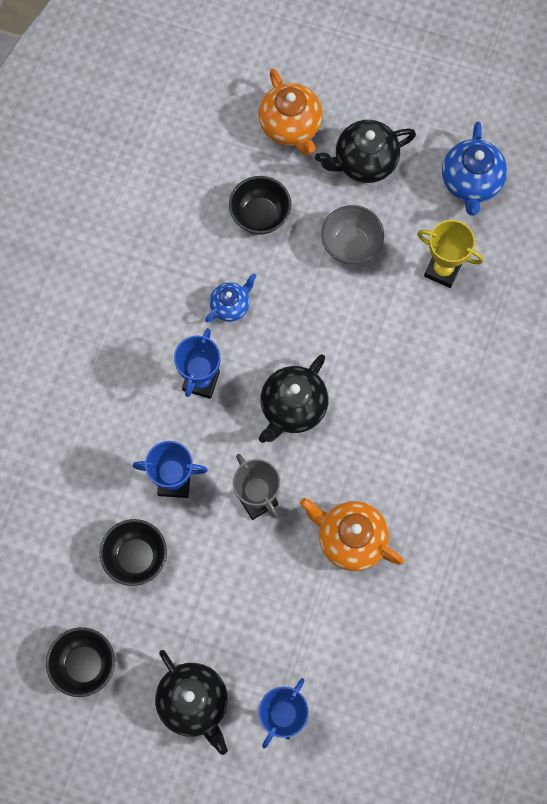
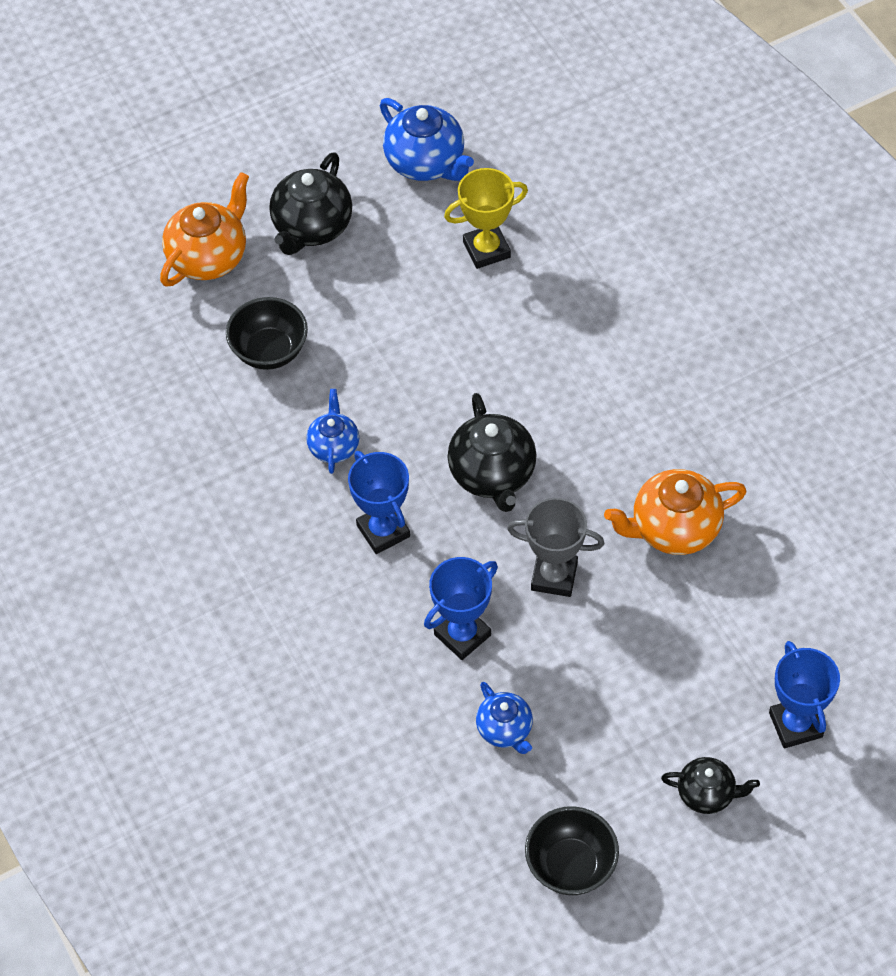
camera: 45 degrees left, 15 degrees down
black bowl [100,519,167,586] -> blue teapot [476,682,533,754]
black teapot [155,650,228,755] -> black teapot [661,757,760,814], size x0.60
orange teapot [258,68,323,155] -> orange teapot turned 75 degrees counterclockwise [160,172,249,287]
grey bowl [321,205,384,264] -> none

